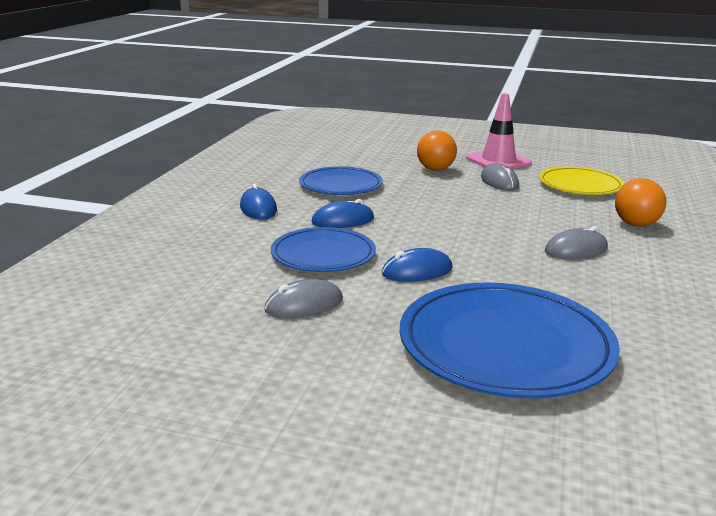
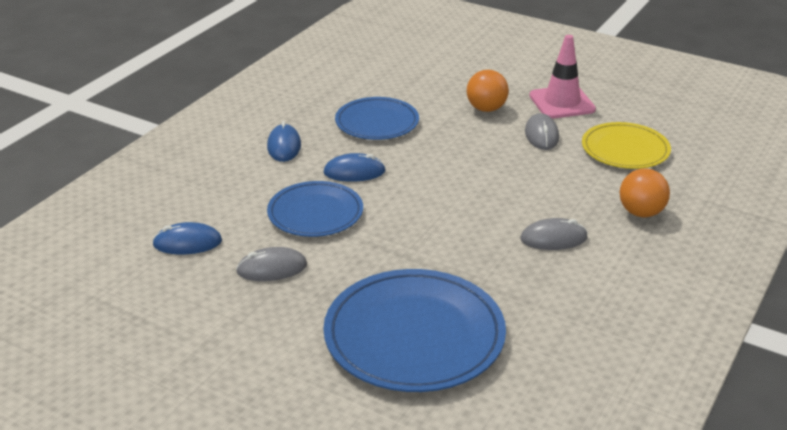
camera: 15 degrees right, 10 degrees up
blue mouse [382,248,453,282] -> blue mouse moved to [152,222,222,254]

